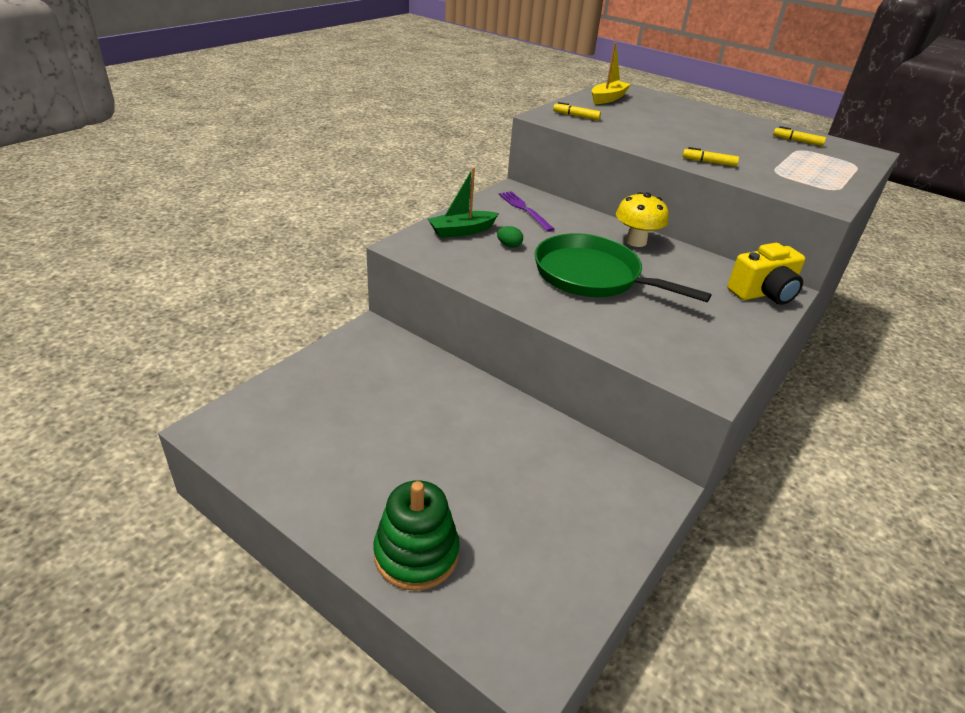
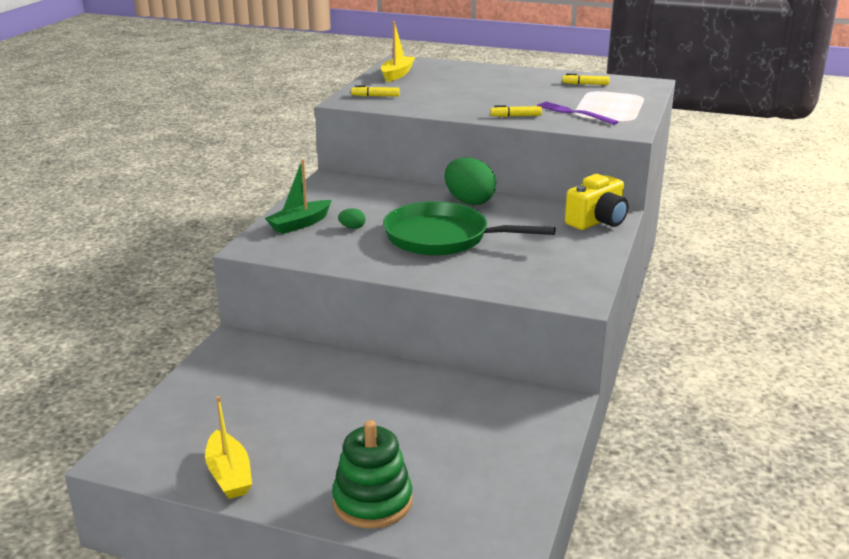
camera: 15 degrees left, 10 degrees down
purple fork [499,191,555,232] -> purple fork moved to [537,102,618,125]
yellow mushroom [616,192,669,247] -> green egg [444,158,496,205]
none -> yellow boat [205,396,252,499]

